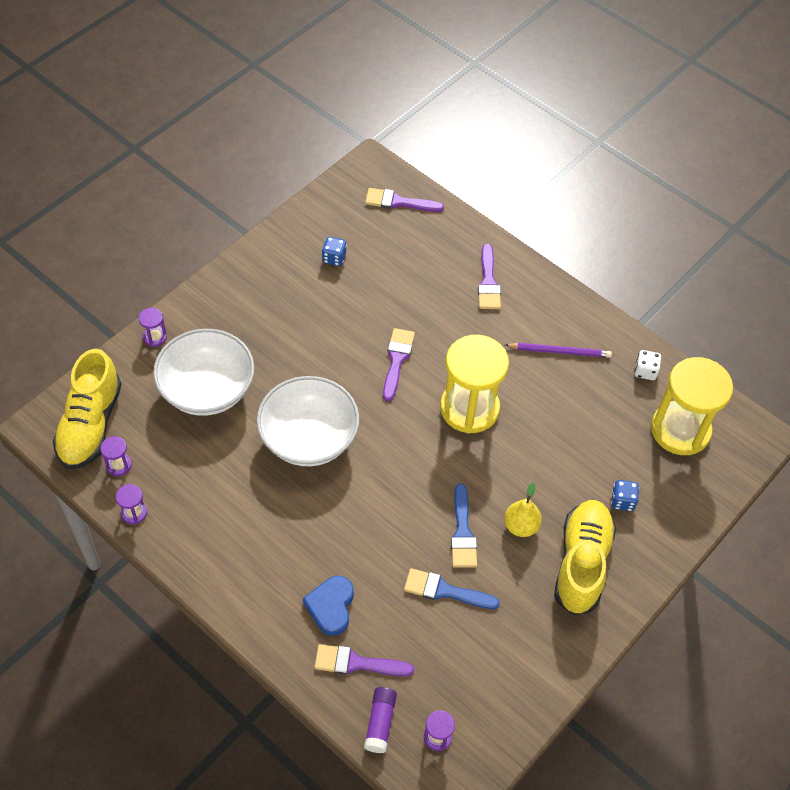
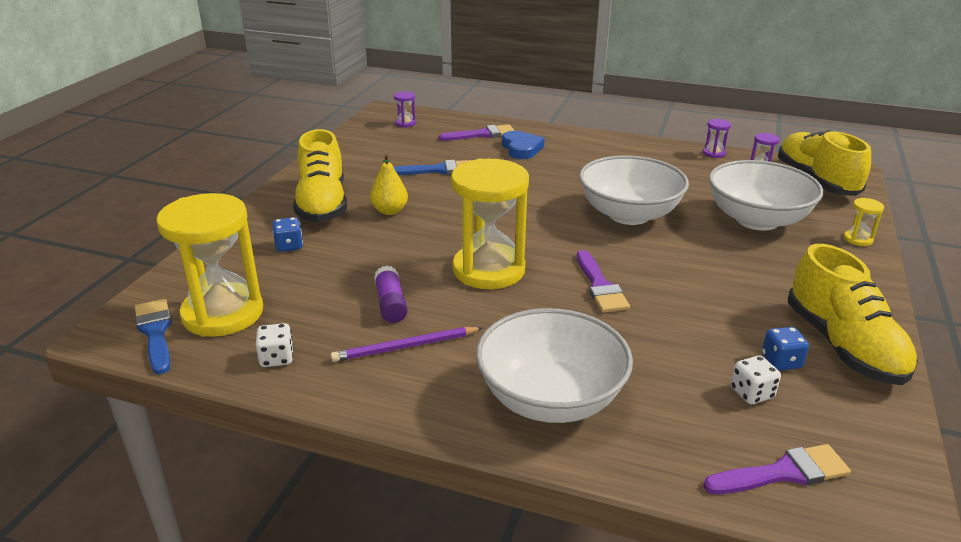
camera: 160 degrees right, 25 degrees down
purple hourglass [139,308,167,347] -> yellow hourglass [844,198,884,246]
purple glue stick [364,687,397,753] -> purple glue stick moved to [374,266,408,323]
blue brush [451,484,477,568] -> blue brush moved to [135,299,172,375]
purple brush [478,244,501,309] -> white bowl [476,308,633,423]
none -> white dice [731,356,781,404]
none -> yellow shoe [788,244,918,385]

